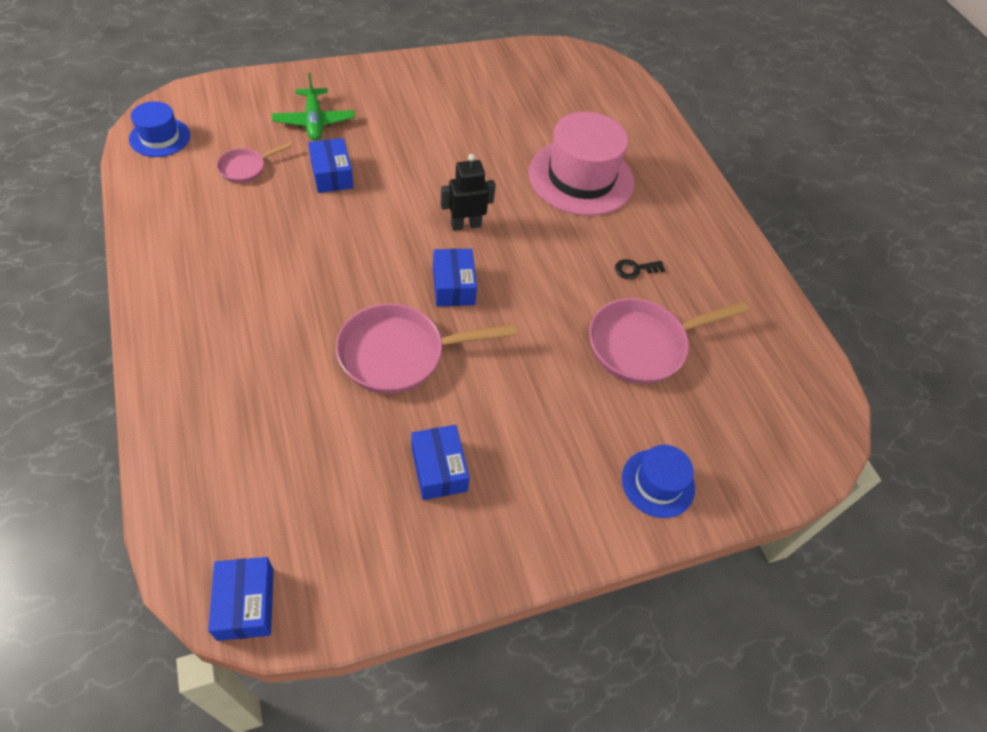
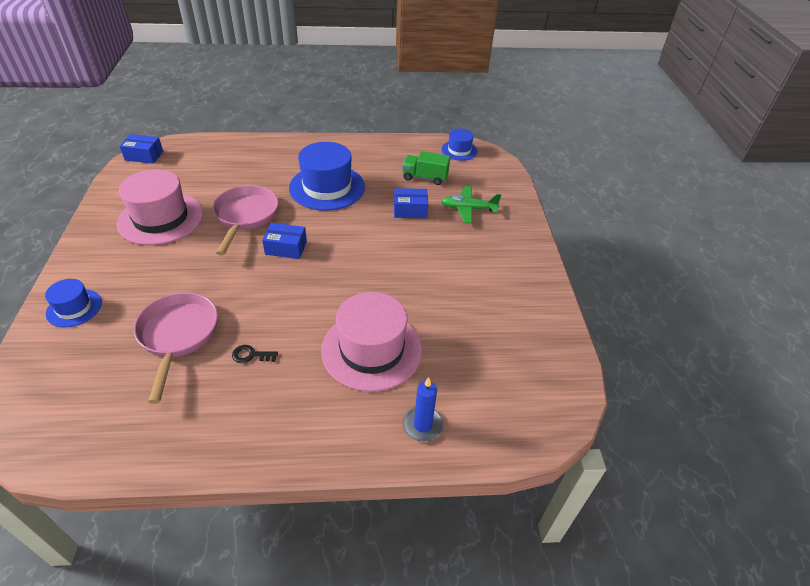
camera: 110 degrees right, 10 degrees down
pink pan [217,142,293,183] -> green truck [402,151,450,185]
blue box [411,425,470,500] -> pink hat [117,169,203,245]
black robot [440,154,496,231] -> none
black key [615,259,665,280] -> black key turned 90 degrees counterclockwise [232,345,278,363]
none -> blue hat [289,142,365,211]
none -> blue candle [403,377,443,442]

